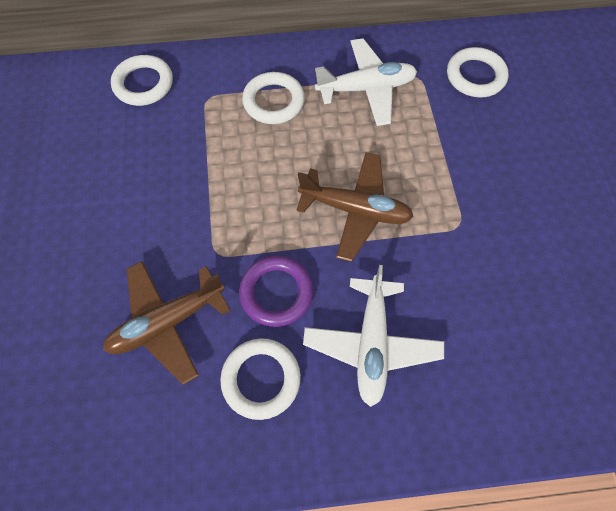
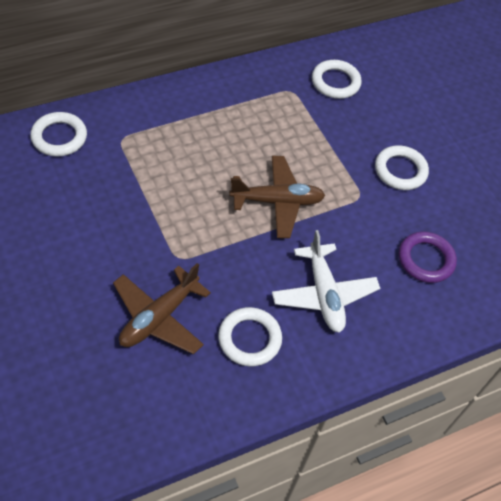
camera: 25 degrees left, 10 degrees down
purple ring [239,256,314,327] -> purple ring moved to [399,231,457,283]
white ring [242,72,305,124] -> white ring moved to [375,145,429,190]
white plane [315,38,417,126] -> none

